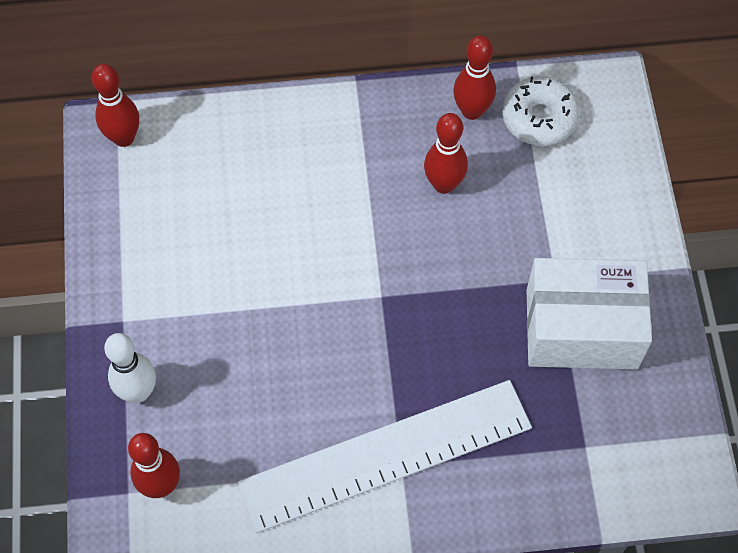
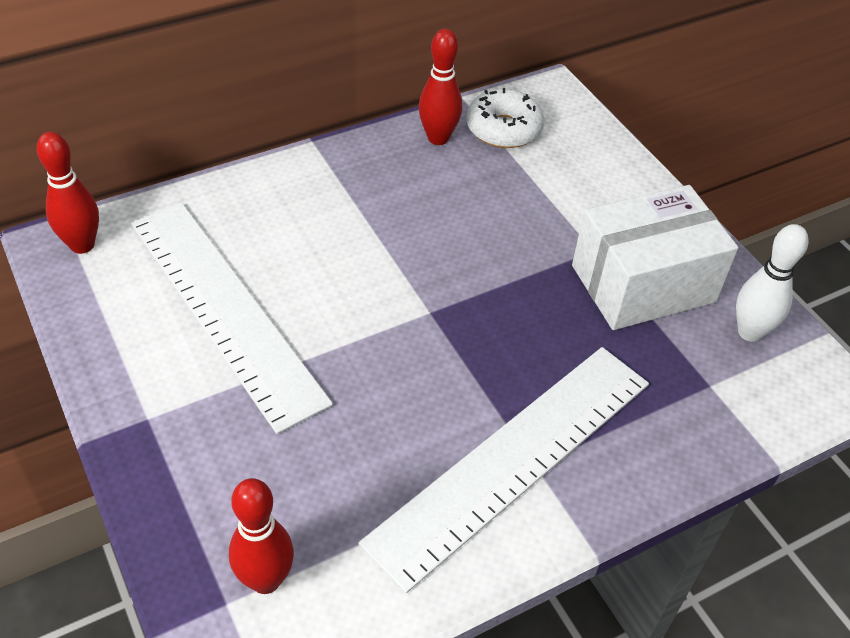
camera: 25 degrees left, 15 degrees down
white bowling pin [104,333,156,403] -> white bowling pin moved to [736,224,809,342]
red bowling pin [424,113,468,194] -> none
none -> white ruler [131,203,333,434]

